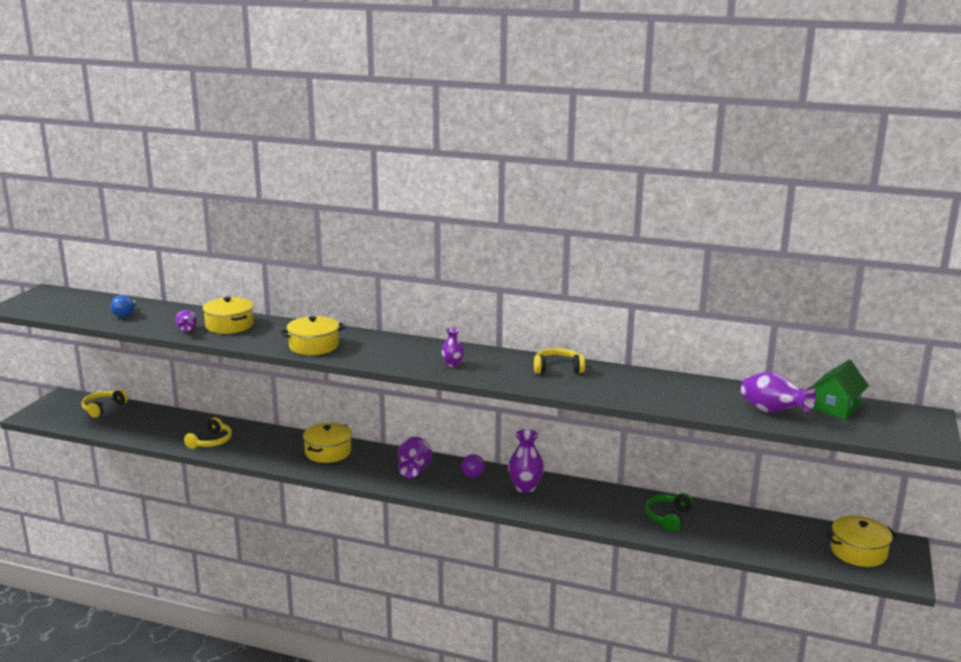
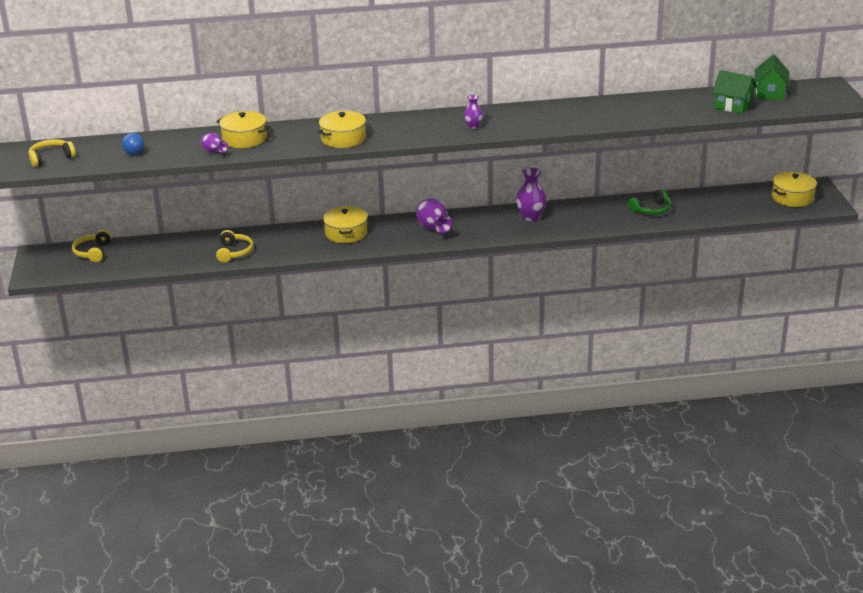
camera: 25 degrees left, 10 degrees up
purple light bulb [461,454,485,478] -> none
yellow headphones [534,348,585,374] -> yellow headphones moved to [29,139,76,167]
green headphones [645,493,693,532] -> green headphones turned 120 degrees counterclockwise [628,189,672,215]
purple vase [741,371,816,413] -> green house [712,70,757,114]

